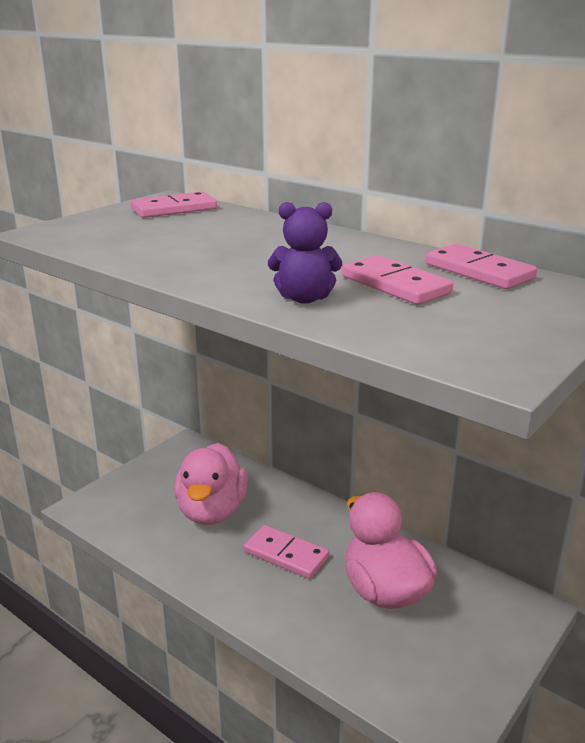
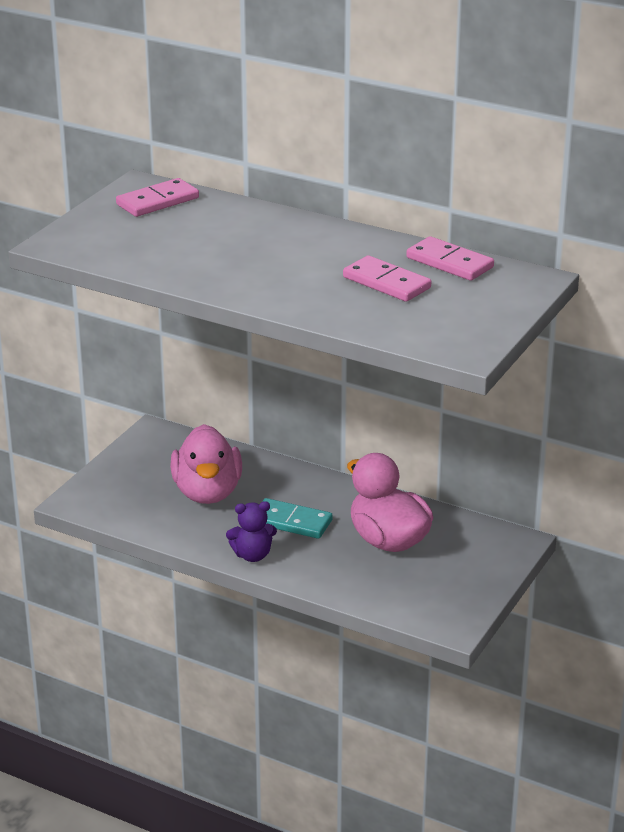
camera: 10 degrees left, 5 degrees up
pink domino [244,525,329,579] -> turquoise domino [262,498,333,539]
purple teddy bear [268,202,342,304] -> purple teddy bear moved to [226,501,277,562]

